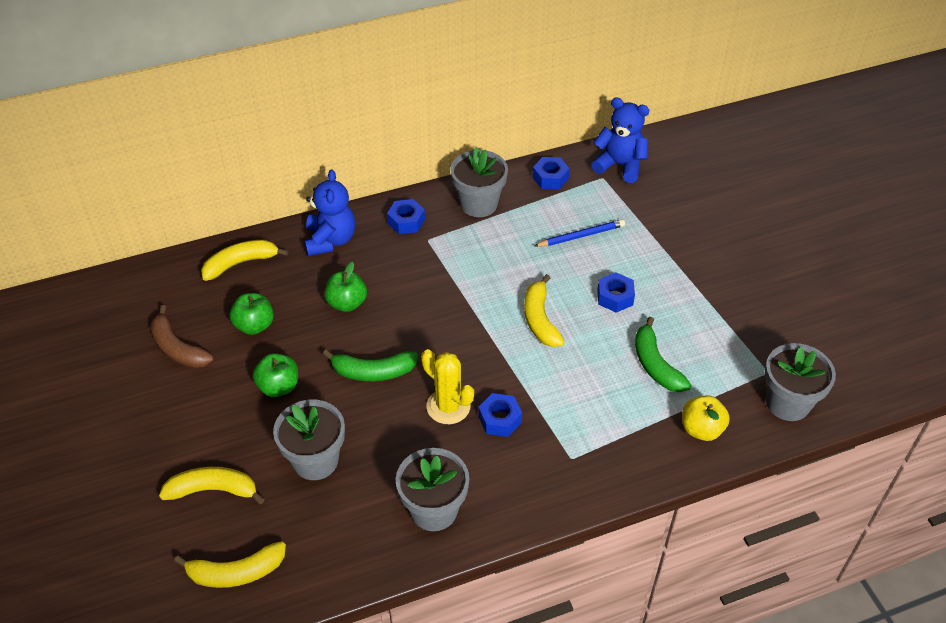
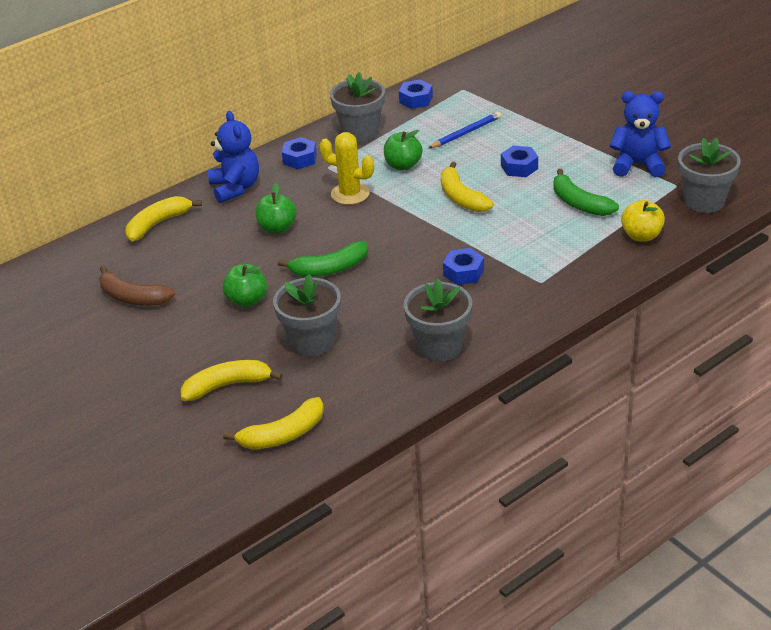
camera: 15 degrees left, 10 degrees down
green apple [230,293,274,335] -> green apple moved to [384,130,423,170]
yellow cactus [421,349,474,424] -> yellow cactus moved to [320,132,374,205]
blue teddy bear [591,97,649,183] -> blue teddy bear moved to [609,91,671,177]

